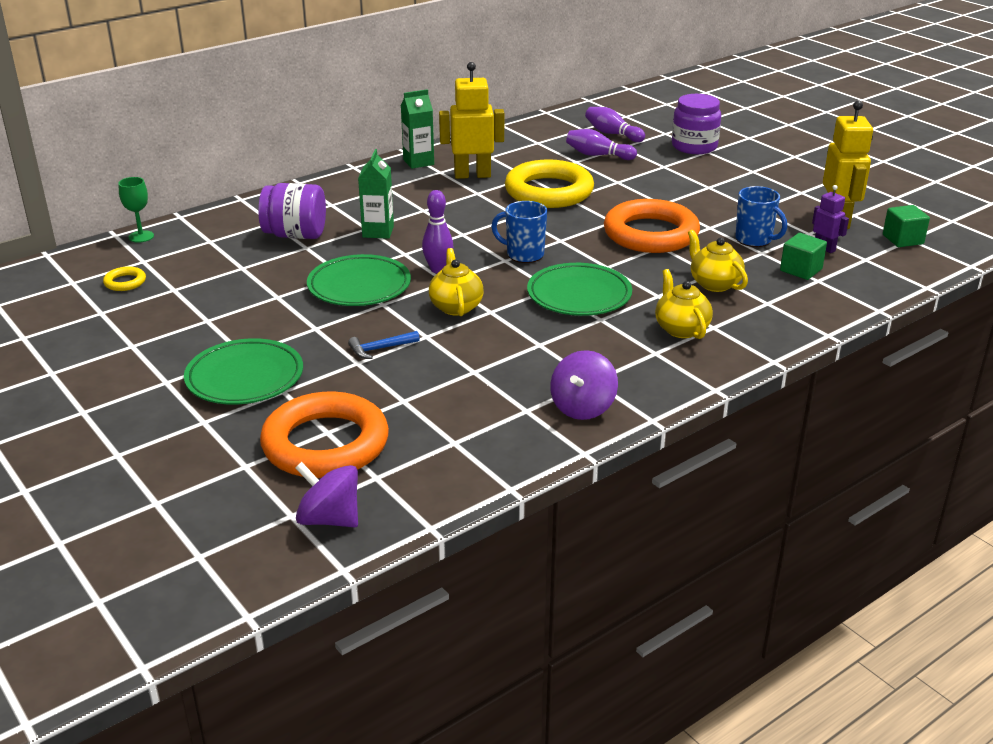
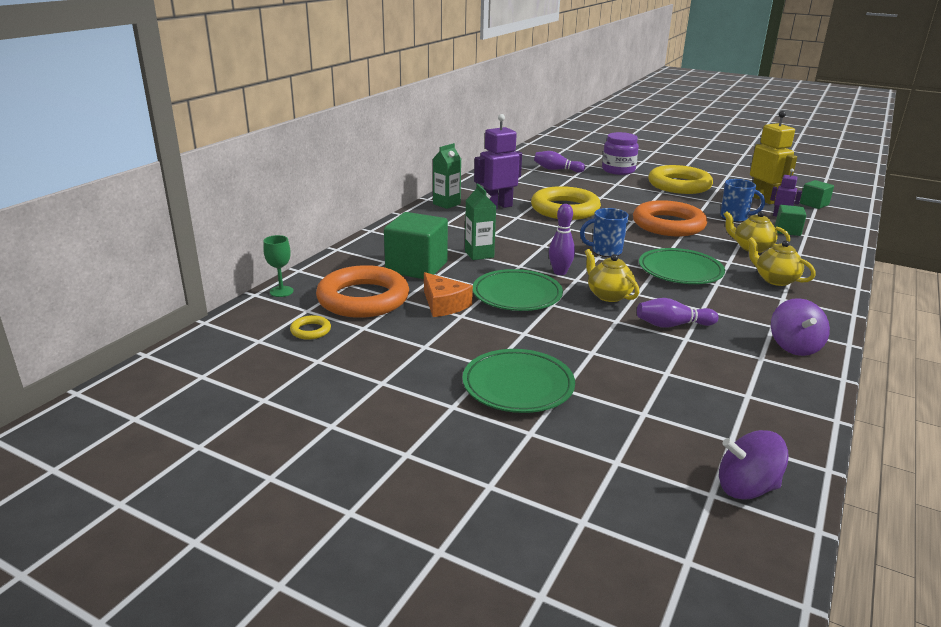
camera: 25 degrees left, 5 degrees down
purple jar [258,183,326,239] -> green cube [384,212,448,279]
orange ring [260,392,389,478] -> orange ring moved to [316,265,409,318]
blue hammer [348,331,420,359] -> none
yellow robot [439,62,504,179] -> purple robot [474,114,522,209]
purple bowling pin [566,129,637,160] -> purple bowling pin moved to [637,298,719,328]
none -> orange cheese [424,272,473,317]
none -> yellow ring [648,165,713,194]

